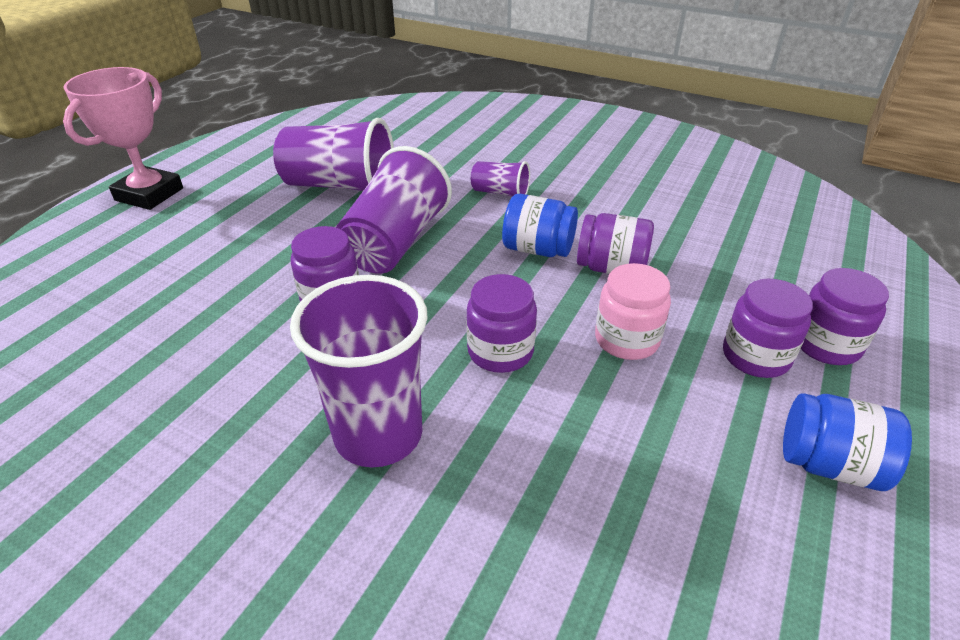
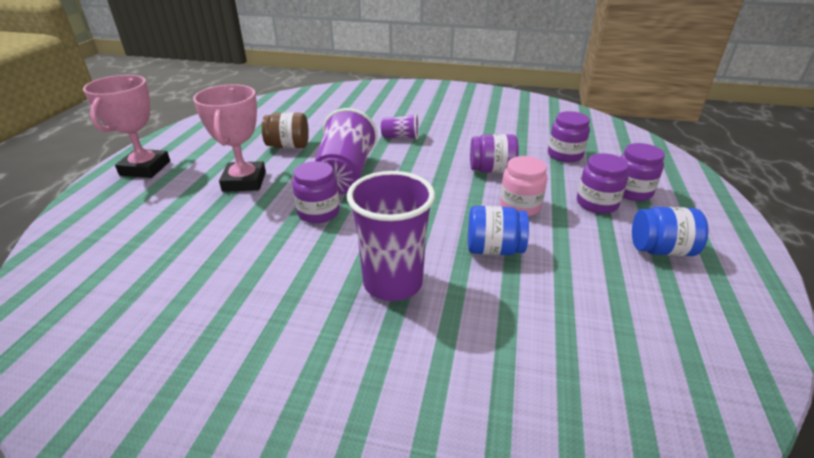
camera: 15 degrees left, 5 degrees down
purple cup [273,118,394,191] -> brown jar [262,113,309,148]
purple jar [466,274,537,373] -> purple jar moved to [548,111,590,162]
blue jar [502,194,578,257] -> blue jar moved to [468,206,529,255]
none -> pink trophy [193,84,266,192]

